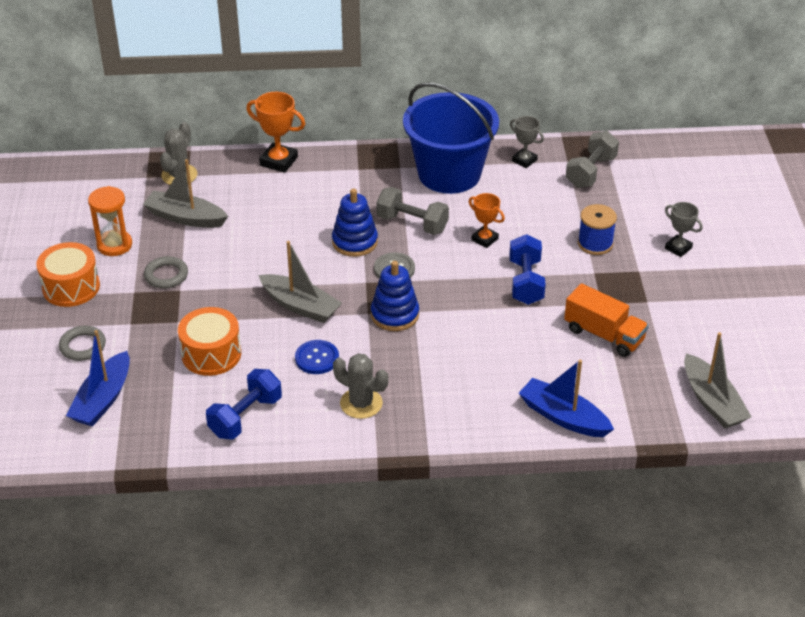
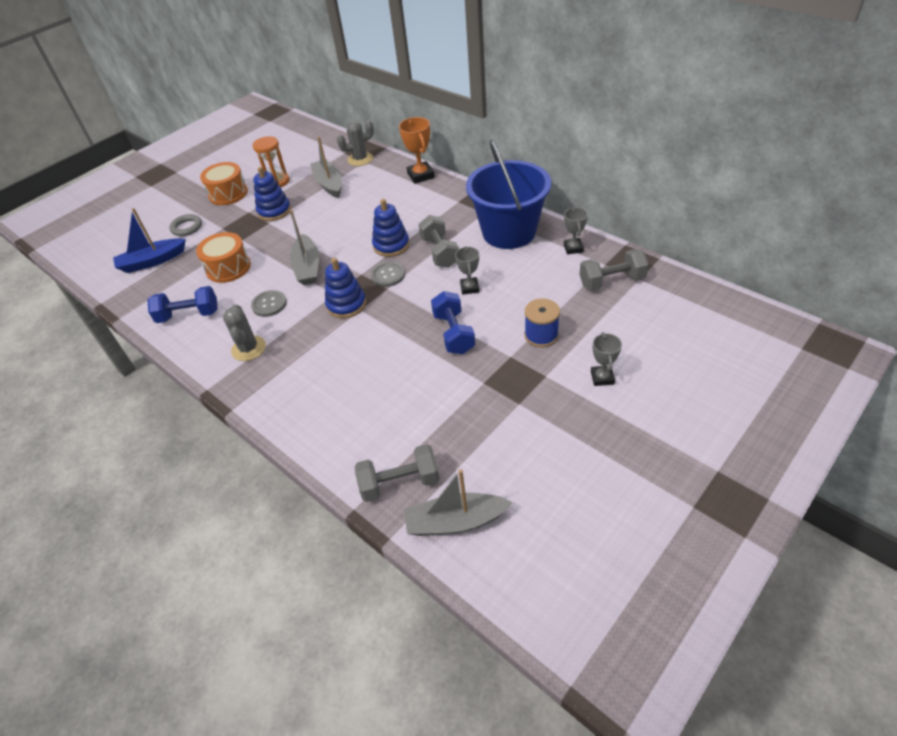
camera: 50 degrees right, 5 degrees up
grey ring [144,256,188,289] -> blue stacking toy [253,167,291,221]
blue button [295,340,339,374] -> grey button [251,290,287,317]
orange trophy [469,193,505,248] -> grey trophy [455,246,479,295]
blue dumbbell [509,234,546,305] -> blue dumbbell turned 60 degrees counterclockwise [431,291,475,354]
blue boat [519,360,614,437] -> none
orange truck [564,283,649,357] -> none
grey boat [684,332,752,428] -> grey boat turned 60 degrees clockwise [404,469,513,536]
none -> grey dumbbell [355,444,439,502]

